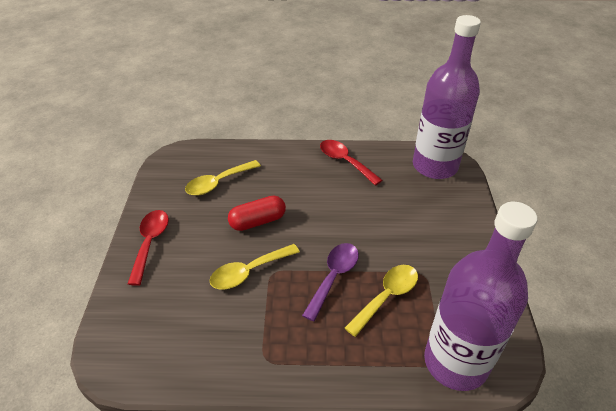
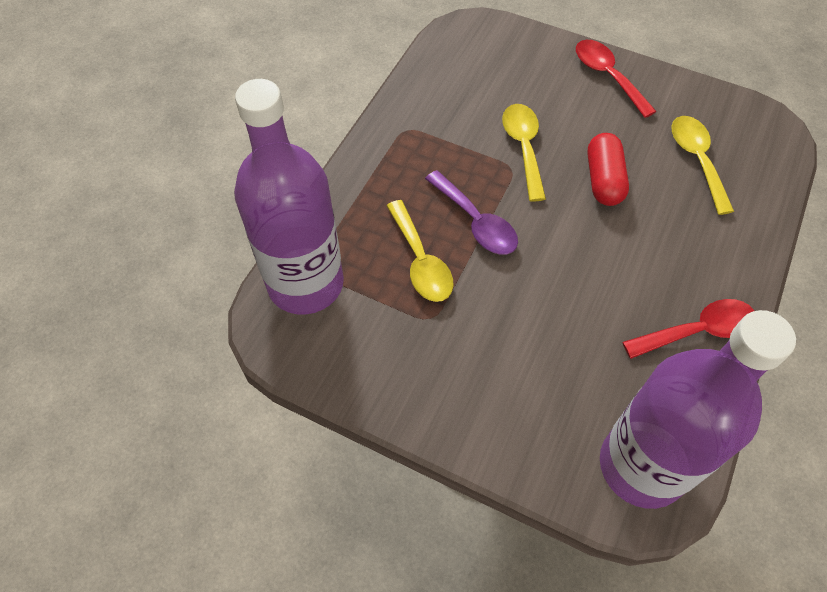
camera: 115 degrees right, 15 degrees up
red spoon [128,210,169,286] -> red spoon turned 150 degrees counterclockwise [576,40,657,118]

